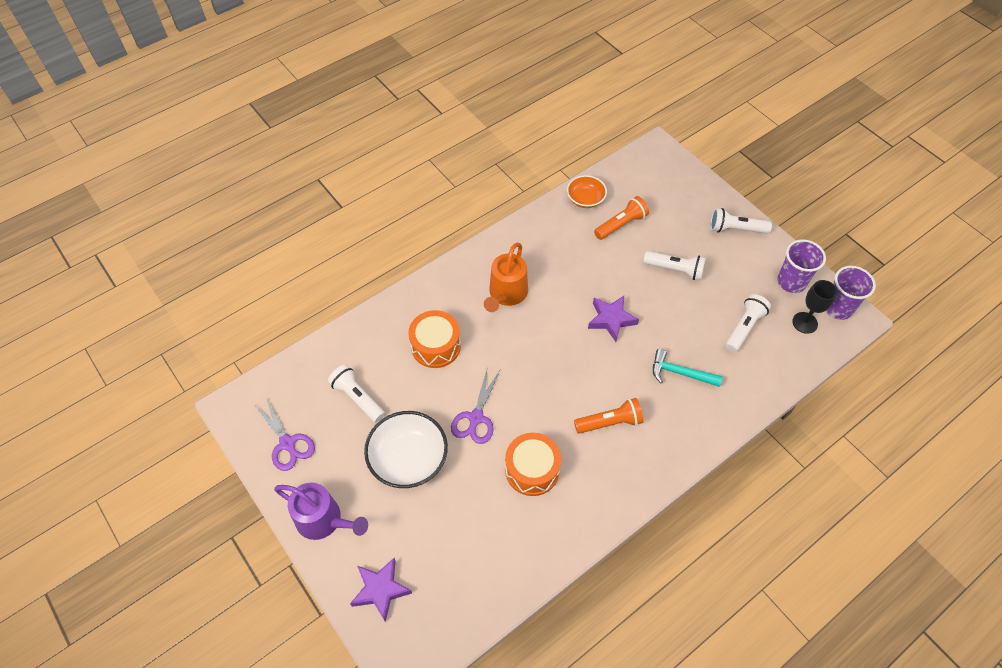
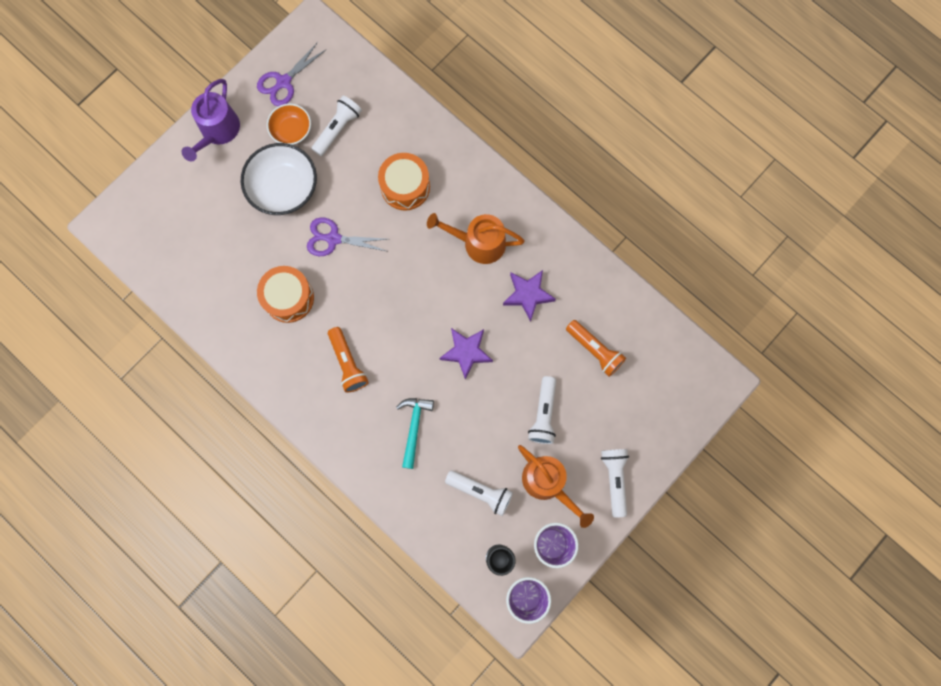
camera: 80 degrees right, 20 degrees up
purple star [350,558,412,622] -> purple star moved to [503,270,556,322]
orange bowl [567,175,607,208] -> orange bowl moved to [267,104,311,145]
none -> orange watering can [518,445,594,528]

